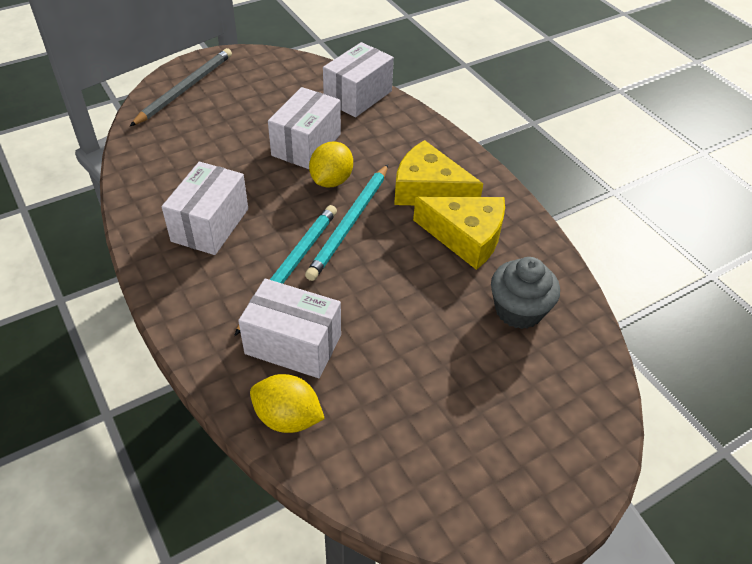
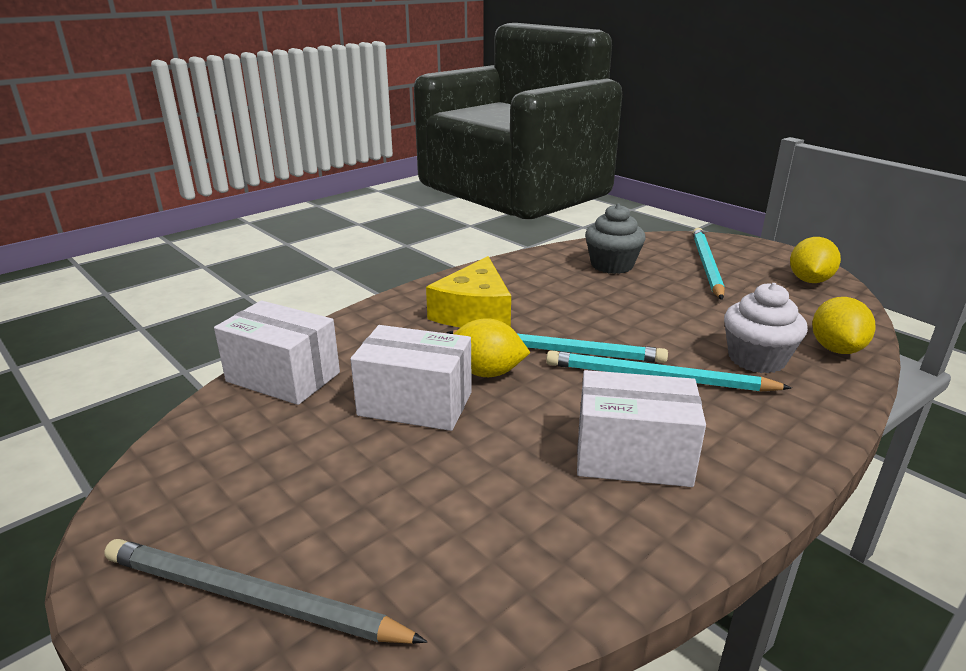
camera: 100 degrees left, 20 degrees down
white box [238,279,341,378] -> white cupcake [724,283,808,373]
yellow cheese [413,197,505,270] -> none
none -> turquoise pencil [693,228,725,300]
none -> yellow lemon [790,237,841,283]

